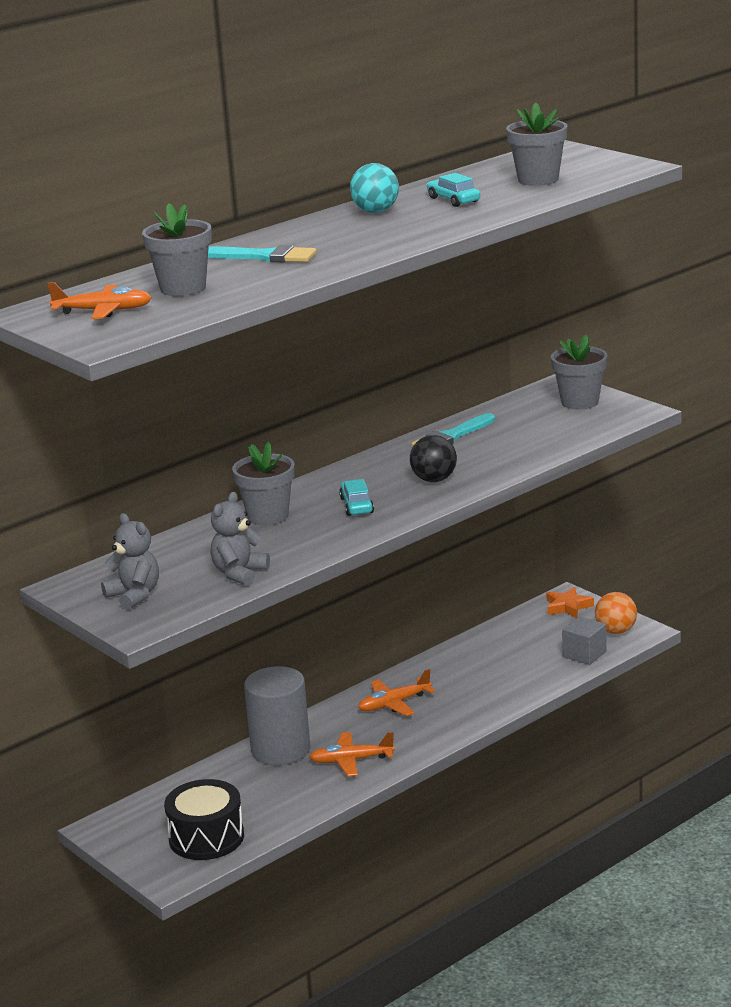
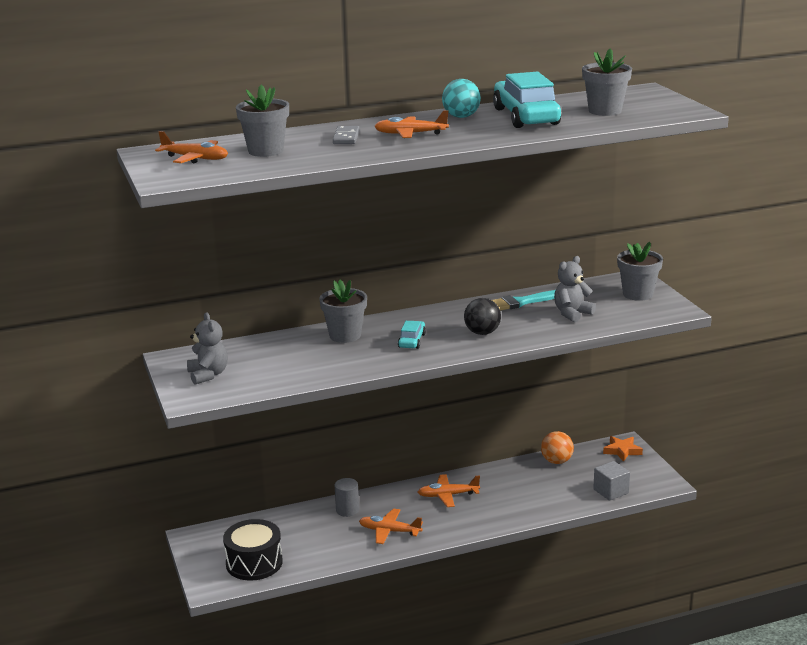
camera: 20 degrees right, 0 degrees up
turquoise brush [208,245,317,263] -> grey domino [333,126,360,144]
grey teddy bear [210,492,270,586] -> grey teddy bear moved to [554,256,596,323]
grey cylinder [244,666,310,765] -> grey cylinder [335,478,359,517], size x0.52
turquoise car [427,173,480,207] -> turquoise car [493,72,561,128], size x2.11
orange ball [595,592,637,634] -> orange ball moved to [541,431,574,464]
none -> orange plane [374,110,449,138]

